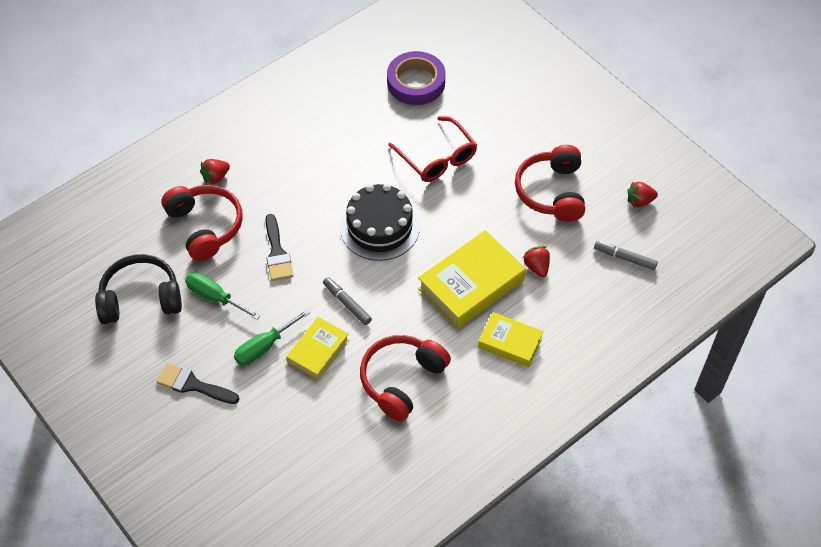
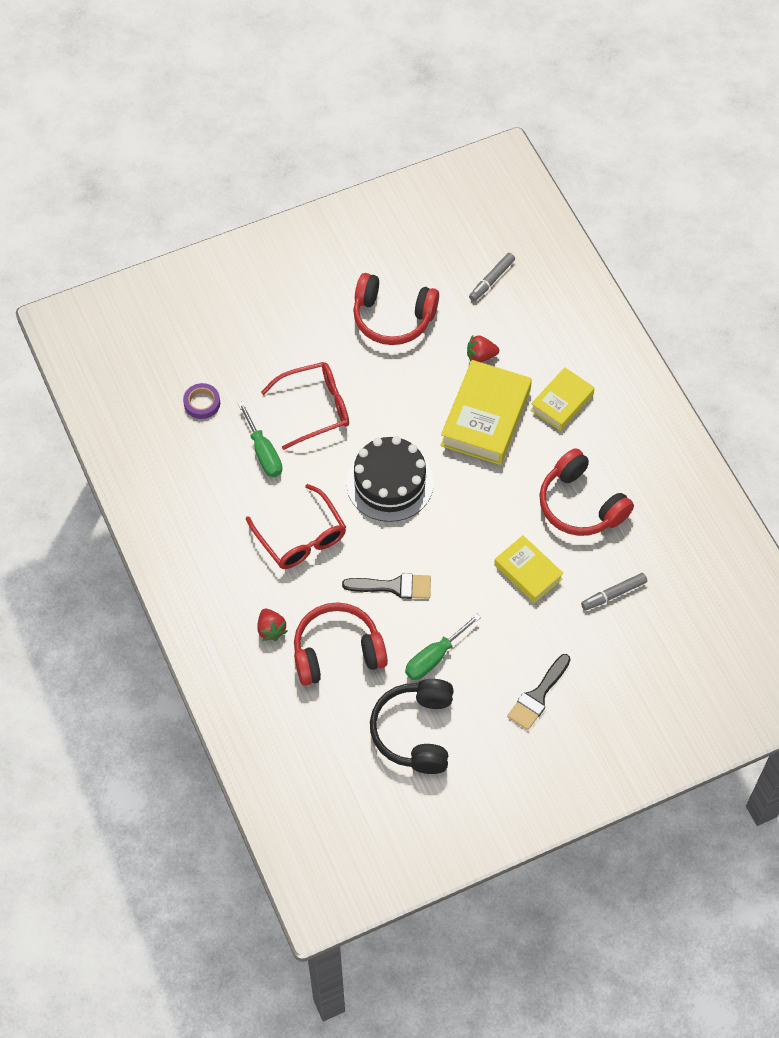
camera: 75 degrees left, 5 degrees up
green screwdriver [234,309,310,366] -> green screwdriver moved to [238,402,282,477]
grey marker [323,277,372,325] -> grey marker moved to [581,573,647,610]
purple tape [387,51,446,105] -> purple tape [183,383,220,419], size x0.54
yellow book [418,230,526,329] -> yellow book turned 45 degrees clockwise [440,360,532,465]
red strawberry [627,182,658,208] -> none
none -> red glasses [246,484,346,569]

